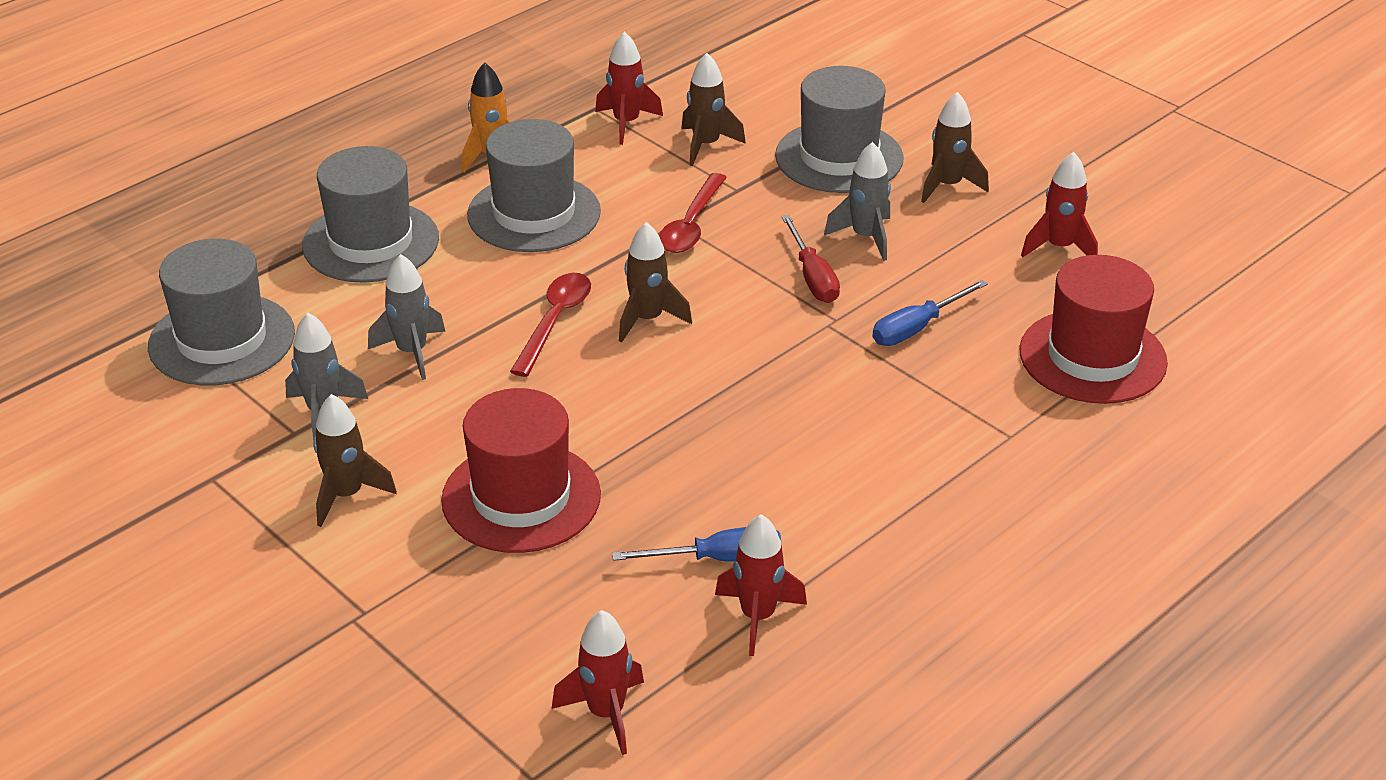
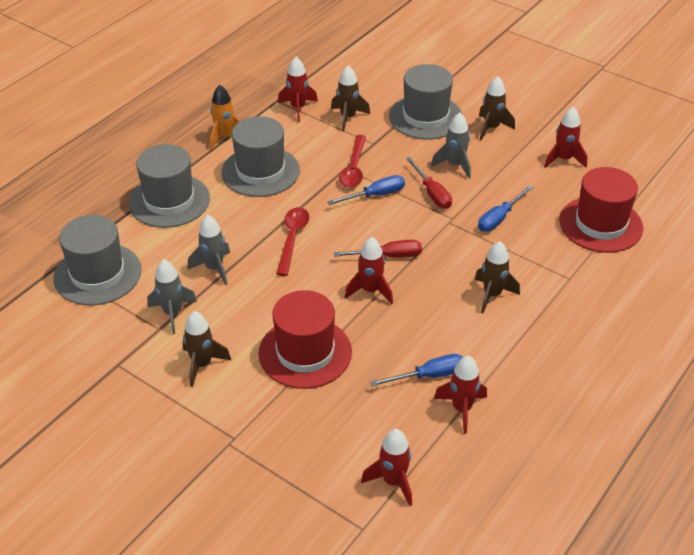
camera: 10 degrees left, 5 degrees up
brown rocket [619,222,692,342] -> brown rocket moved to [475,241,520,313]
none -> blue screwdriver [328,175,405,205]
none -> red screwdriver [334,240,422,258]
none -> red rocket [345,237,393,304]

